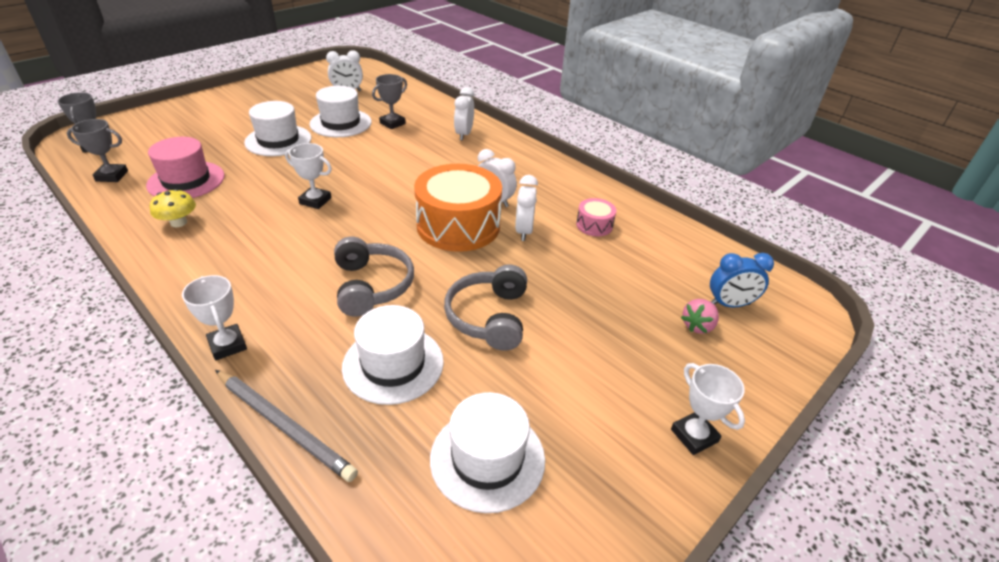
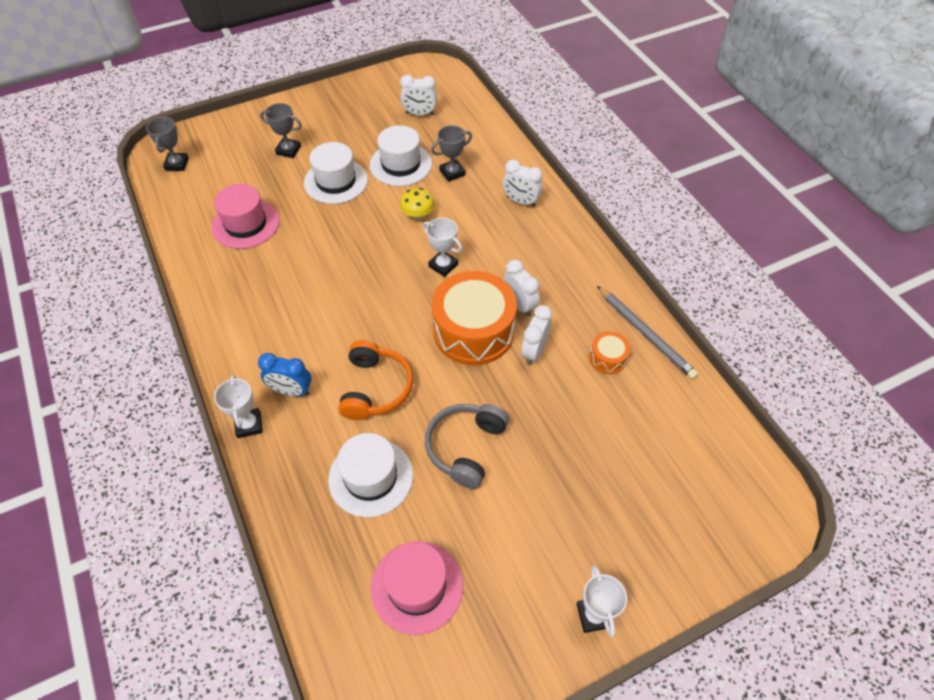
camera: 20 degrees right, 15 degrees up
grey trophy [67,119,128,182] -> grey trophy moved to [260,103,302,158]
yellow mushroom [150,189,196,227] -> yellow mushroom moved to [400,188,435,220]
grey pencil [215,370,358,482] -> grey pencil moved to [597,286,698,379]
white trophy [285,143,332,209] -> white trophy moved to [423,218,462,277]
grey headphones [334,237,414,317] -> orange headphones [338,340,413,420]
white hat [430,392,545,513] -> pink hat [371,541,463,635]
white clock [454,87,474,141] -> white clock turned 90 degrees counterclockwise [502,160,543,207]
pink drum [576,198,616,236] -> orange drum [589,331,631,374]
pink strawberry [681,299,719,334] -> none
blue clock [710,253,774,308] -> blue clock moved to [258,353,311,396]

